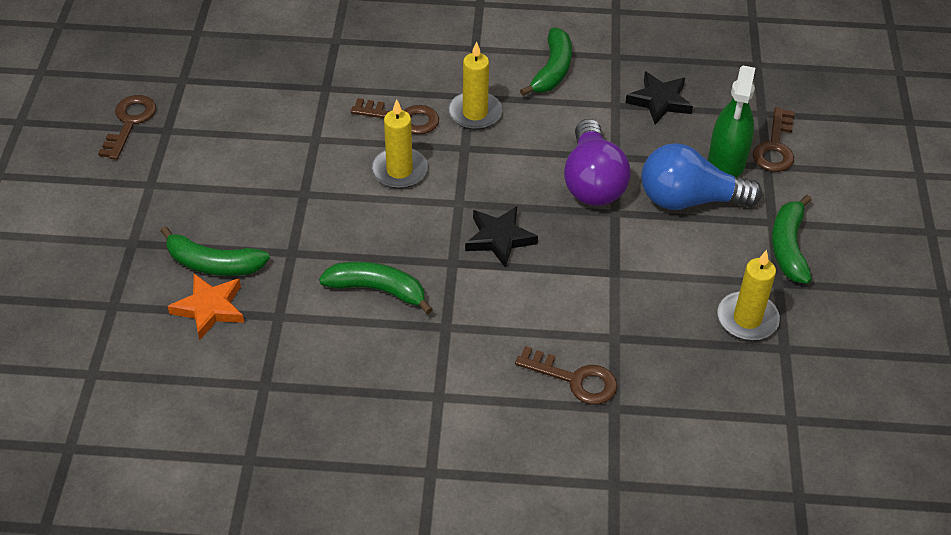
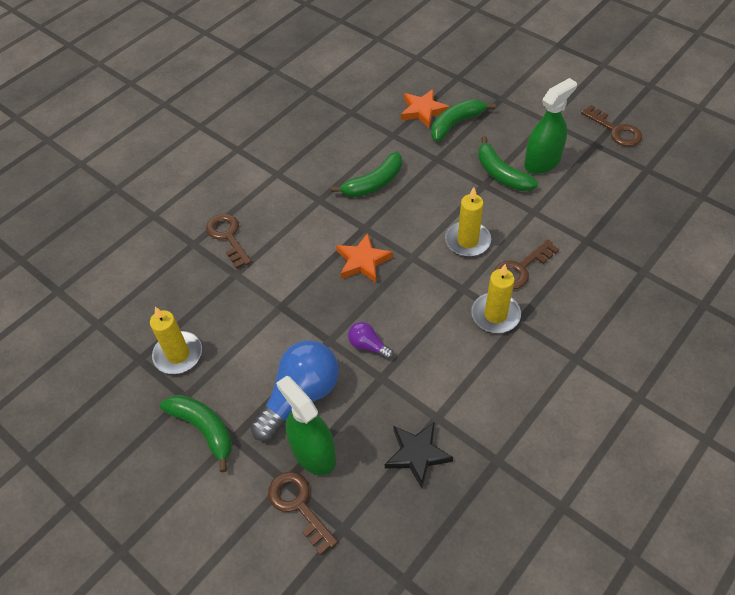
camera: 130 degrees right, 5 degrees up
black star [465,206,538,268] -> orange star [336,233,393,283]
brown key [515,346,617,405] -> brown key turned 90 degrees clockwise [206,214,252,269]
green banana [520,28,572,96] -> green banana moved to [478,136,538,191]
purple light bulb [564,119,631,206] -> purple light bulb [348,322,394,360], size x0.48
none -> green spray bottle [524,78,577,174]

